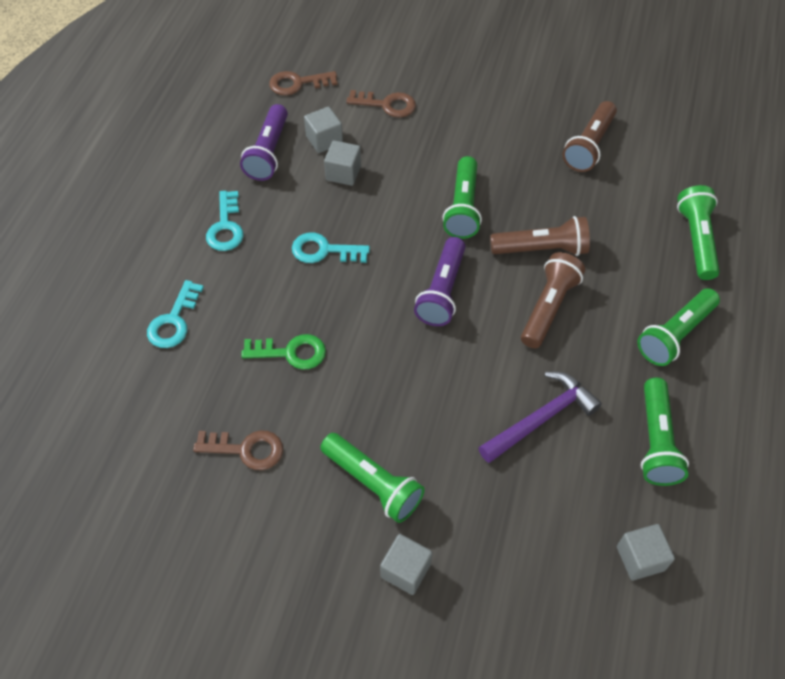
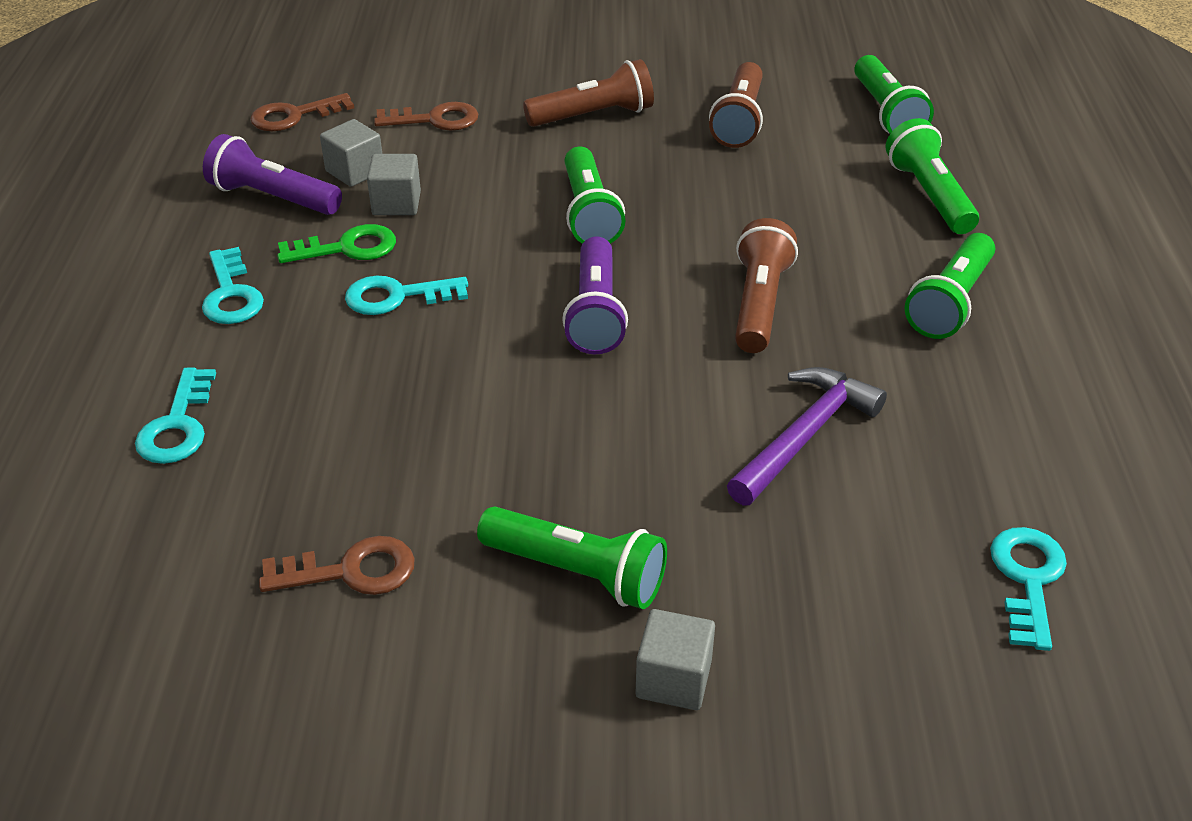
camera: 15 degrees left, 15 degrees down
purple flashlight [240,104,288,181] -> purple flashlight turned 120 degrees clockwise [203,134,342,215]
green key [241,334,326,369] -> green key moved to [277,224,396,263]
brown flashlight [490,216,590,256] -> brown flashlight moved to [523,59,654,127]
grey cube [617,524,675,580] -> turquoise key [990,527,1067,651]
green flashlight [641,378,689,486] -> green flashlight moved to [854,55,934,134]

